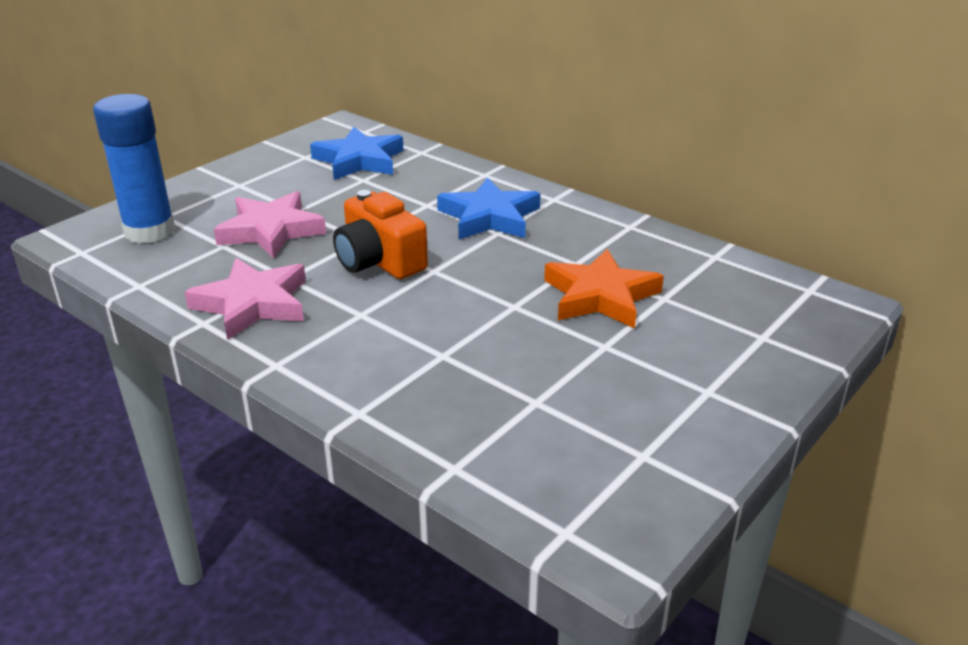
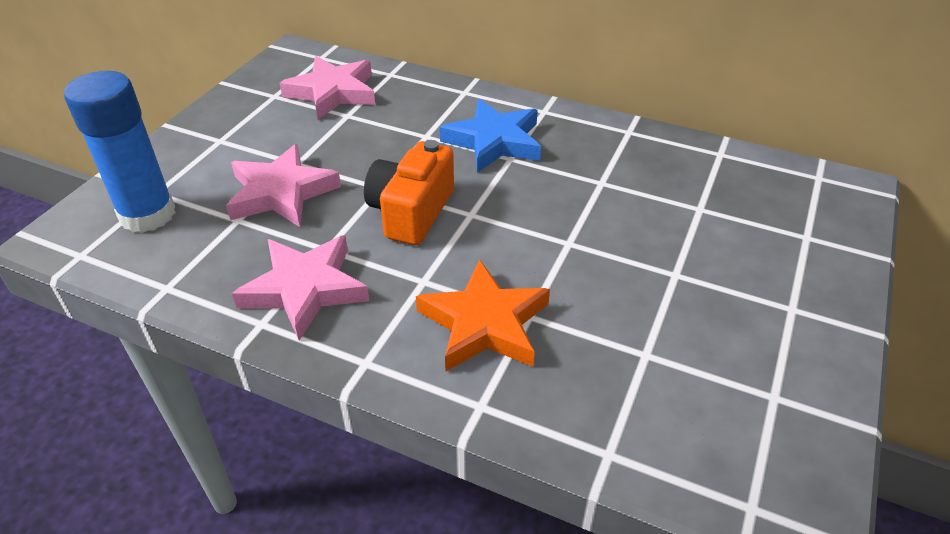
camera: 15 degrees left, 10 degrees up
blue star [310,127,404,180] -> pink star [280,56,375,120]
orange camera [333,190,428,279] -> orange camera turned 75 degrees clockwise [364,140,454,245]
orange star [544,249,664,329] -> orange star moved to [416,259,550,371]

